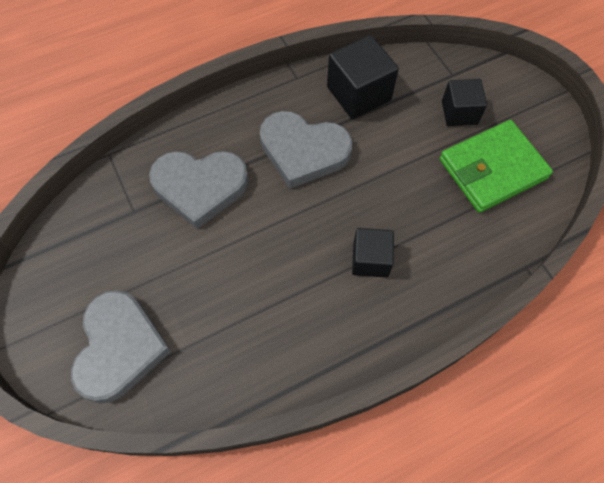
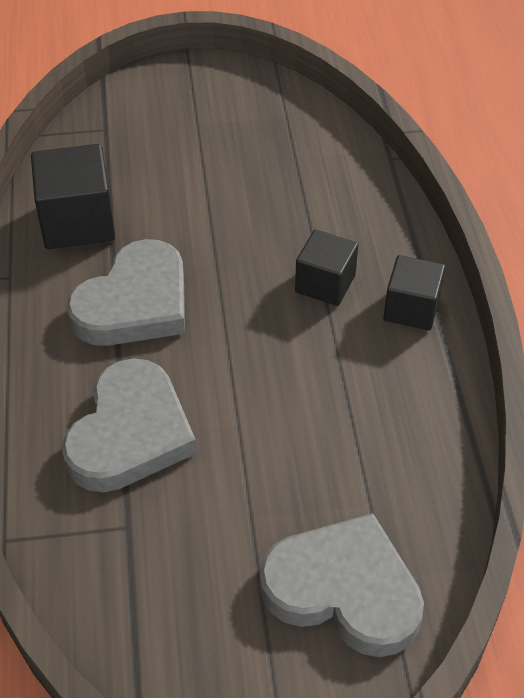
camera: 70 degrees left, 15 degrees down
green wallet [439,120,553,213] -> none
black cube [442,79,487,126] -> black cube moved to [384,255,445,330]

